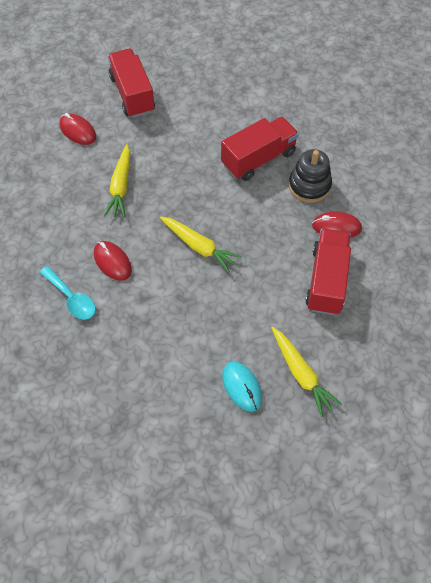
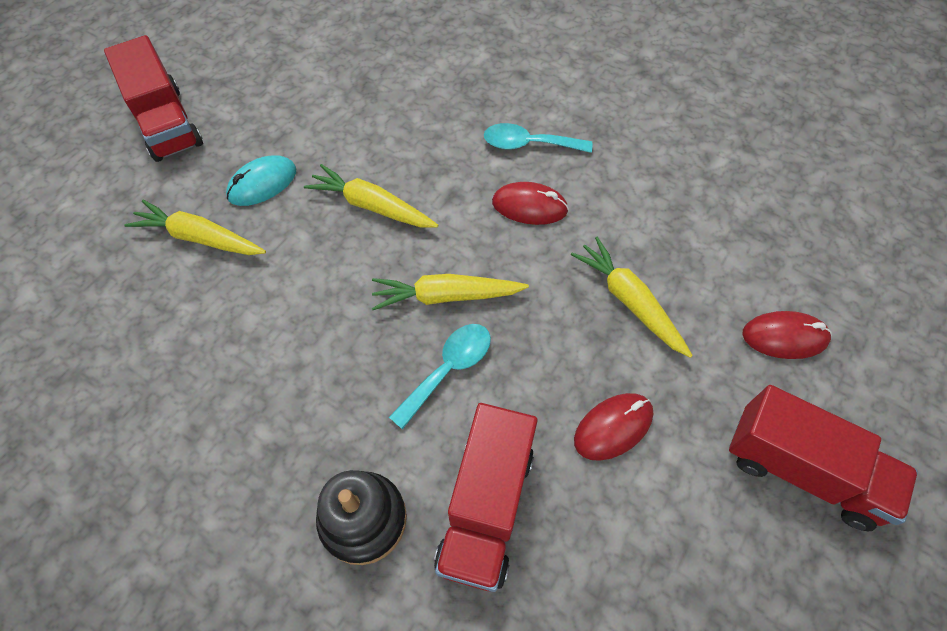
camera: 140 degrees right, 0 degrees up
turquoise mouse [222,361,262,412] -> turquoise mouse turned 60 degrees counterclockwise [226,155,296,206]
red truck [305,228,351,315] -> red truck moved to [104,35,203,162]
red mouse [312,211,362,238] -> red mouse moved to [574,393,653,461]
none -> yellow carrot [304,164,438,228]
none -> turquoise spoon [389,324,491,430]

